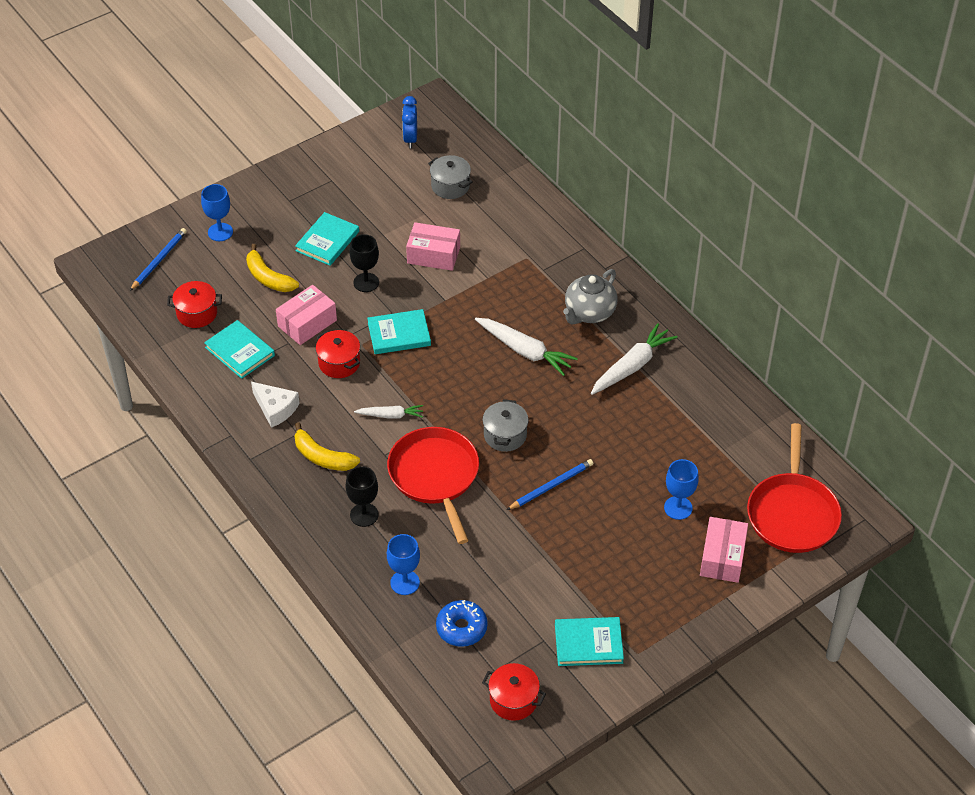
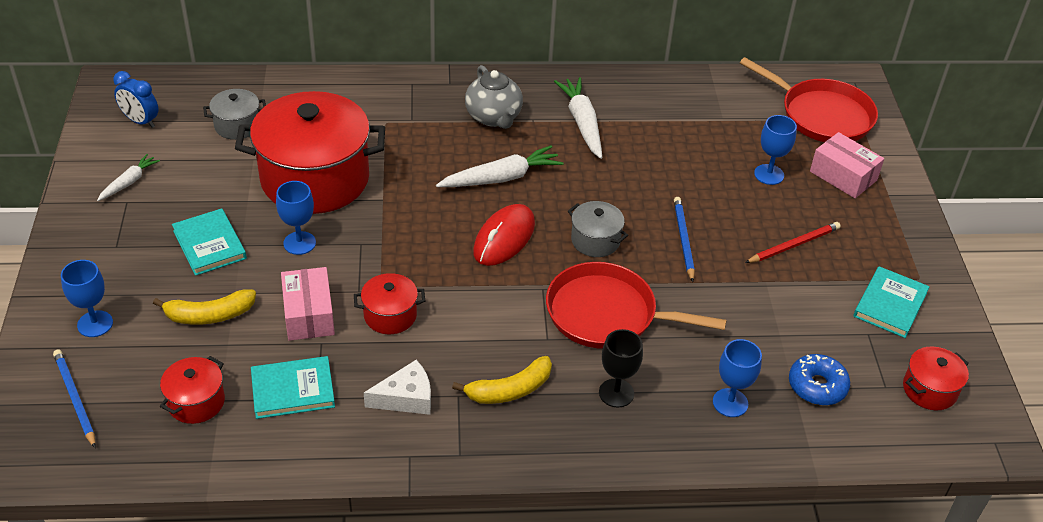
camera: 60 degrees left, 5 degrees down
black goblet [349,234,379,292] -> blue goblet [276,181,316,255]
white carrot [354,405,423,419] -> white carrot moved to [97,154,160,201]
turquoise book [367,309,431,354] -> none
pink box [406,222,460,271] -> red pot [235,91,385,214]
none -> red mouse [473,204,535,266]
none -> red pencil [745,222,841,263]

